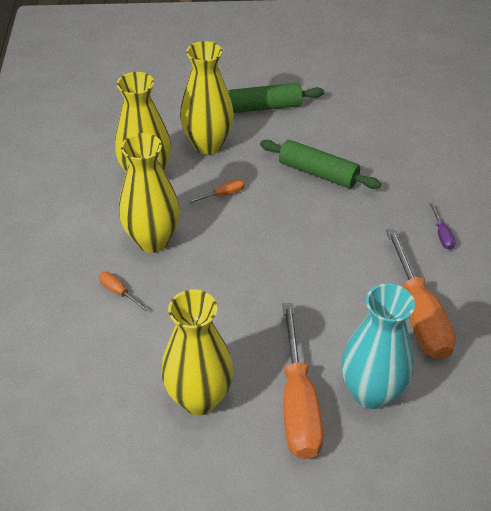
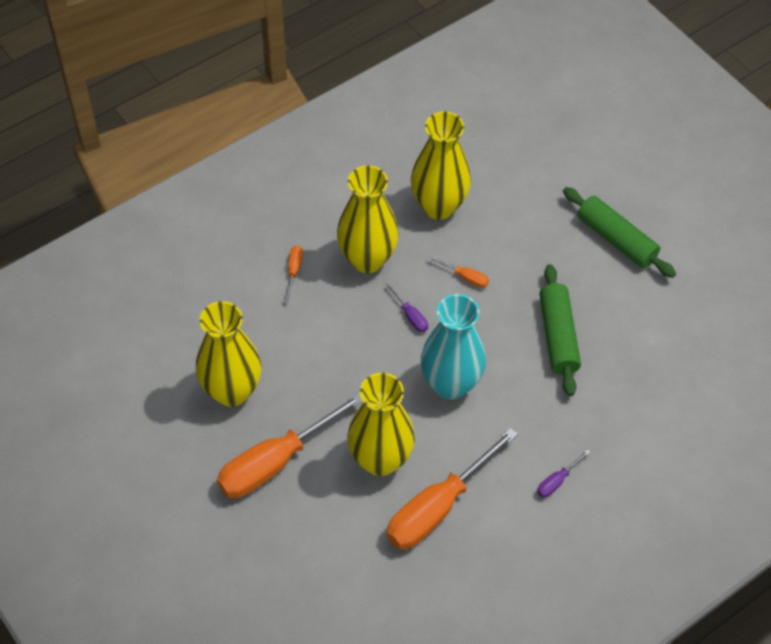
camera: 55 degrees right, 10 degrees up
yellow vase [180,41,234,155] -> yellow vase moved to [347,373,415,476]
turquoise vase [341,284,415,409] -> turquoise vase moved to [421,294,486,400]
none -> purple screwdriver [385,282,428,332]

